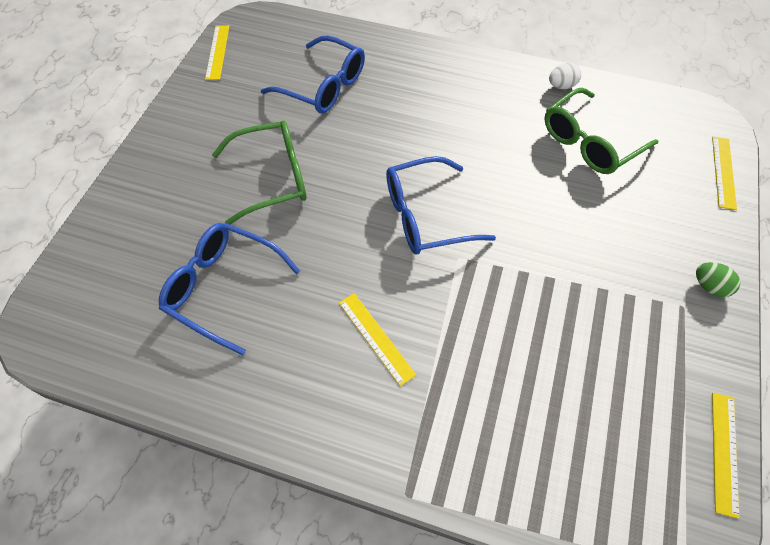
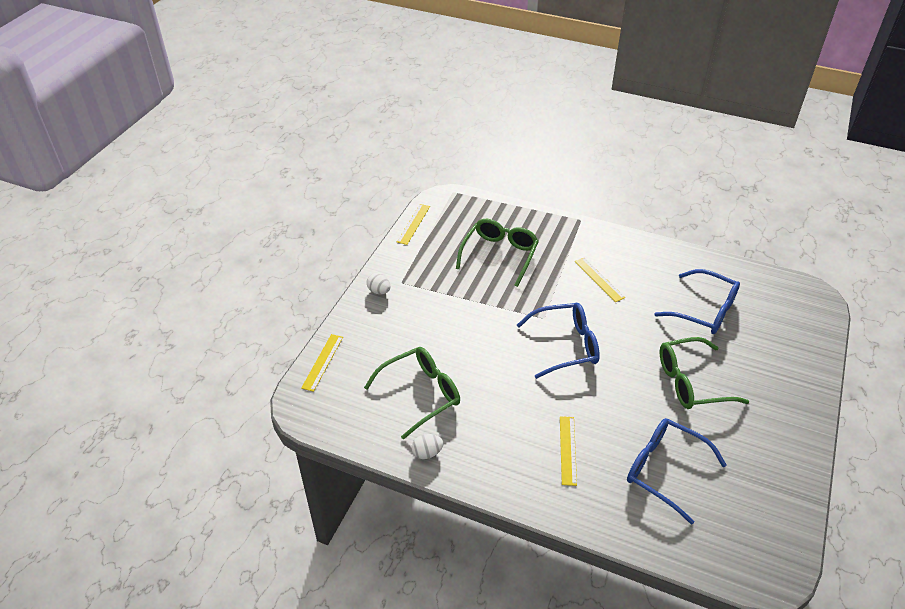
camera: 175 degrees left, 15 degrees down
yellow ruler [205,25,229,80] -> yellow ruler moved to [560,416,577,486]
green egg [696,262,740,297] -> white egg [367,273,390,294]
none -> green glasses [456,219,539,287]

